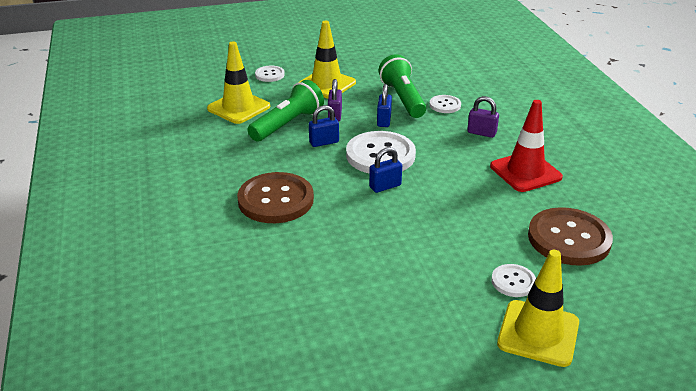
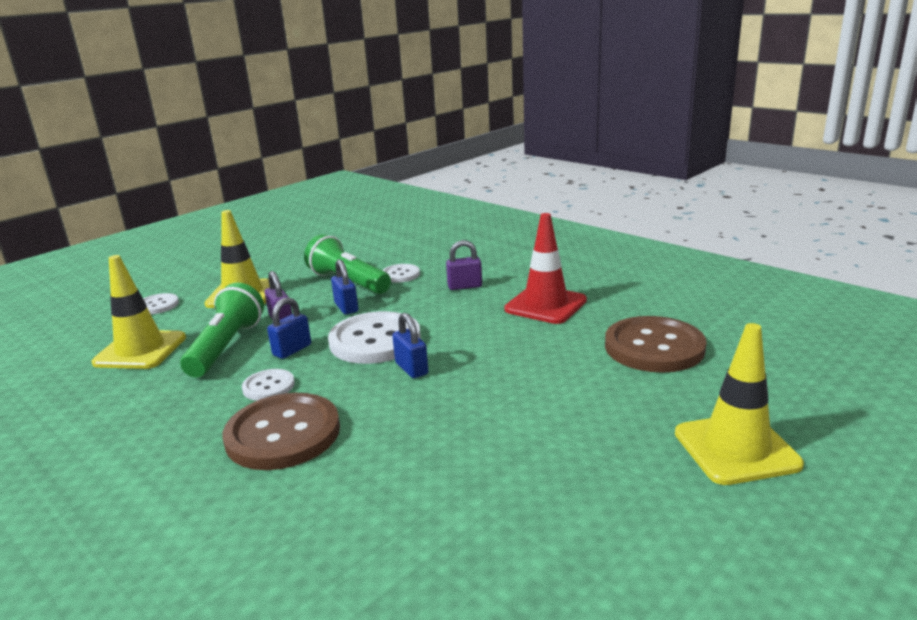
camera: 30 degrees left, 10 degrees down
blue padlock [369,147,402,193] -> blue padlock turned 60 degrees counterclockwise [392,313,428,378]
white button [491,264,536,297] -> white button moved to [242,369,295,401]

